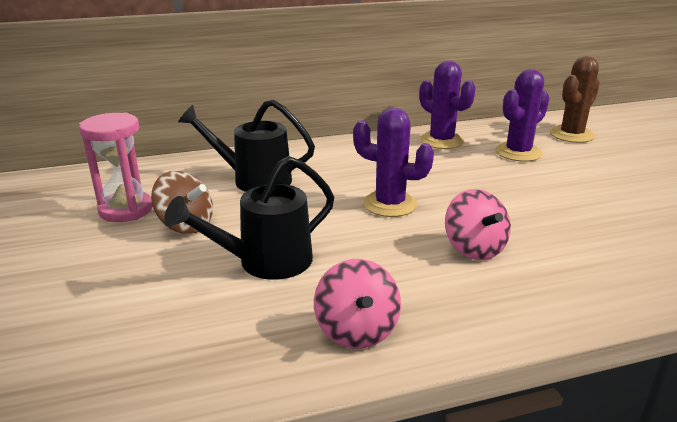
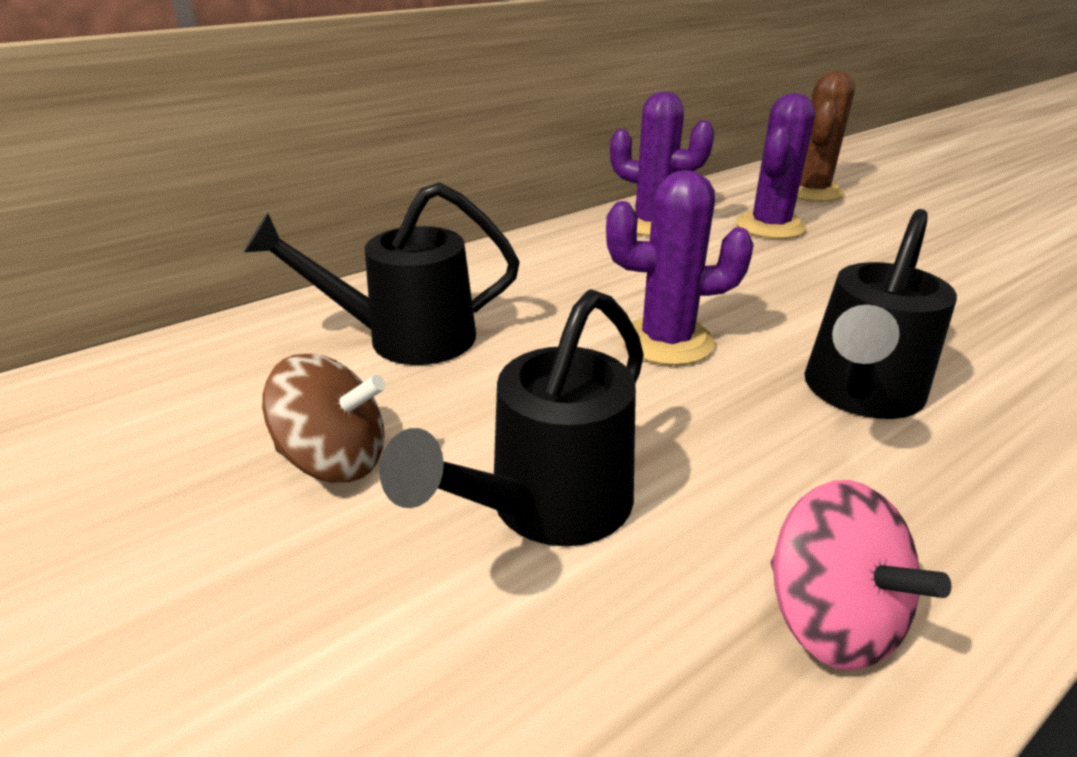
camera: 20 degrees left, 5 degrees up
pink hourglass [79,113,153,222] -> none
pink spinning top [445,189,511,260] -> black watering can [804,209,957,419]

